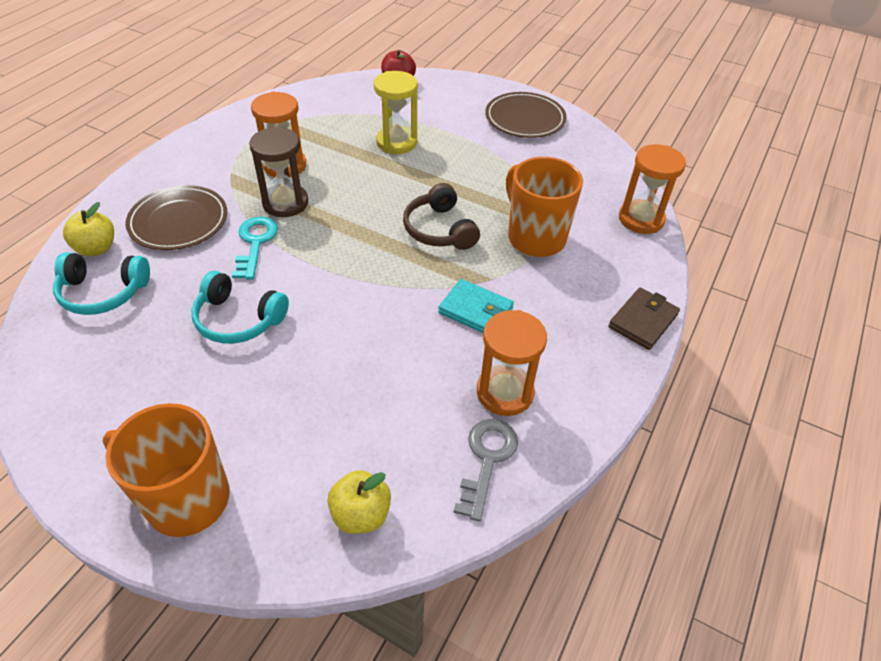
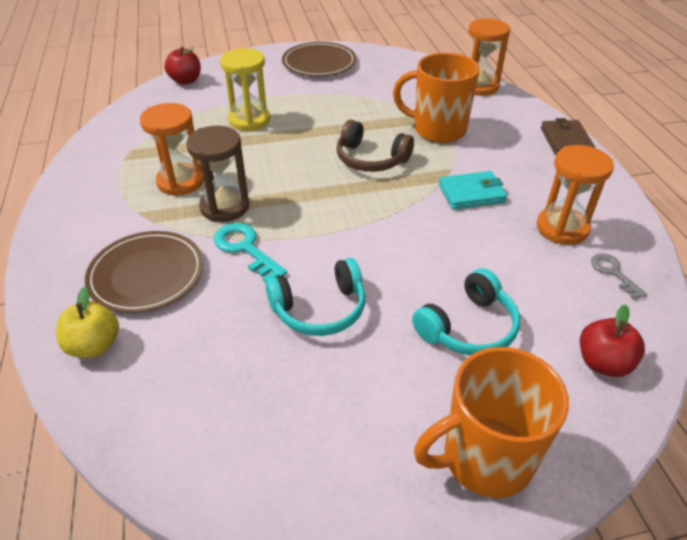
camera: 40 degrees left, 5 degrees down
turquoise headphones [53,252,150,315] -> turquoise headphones moved to [412,269,520,355]
yellow apple [327,470,391,534] -> red apple [580,304,645,377]
grey key [454,419,518,522] -> grey key [591,253,647,300], size x0.64

